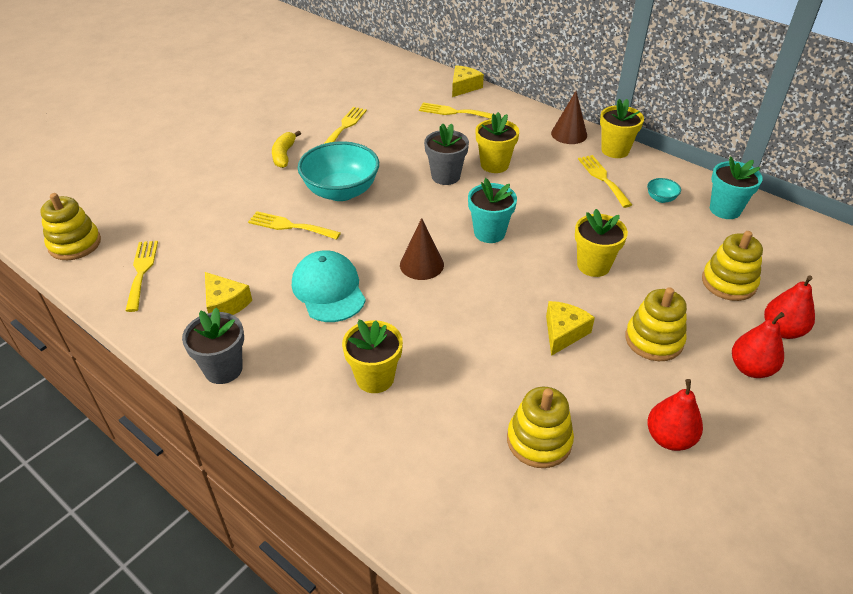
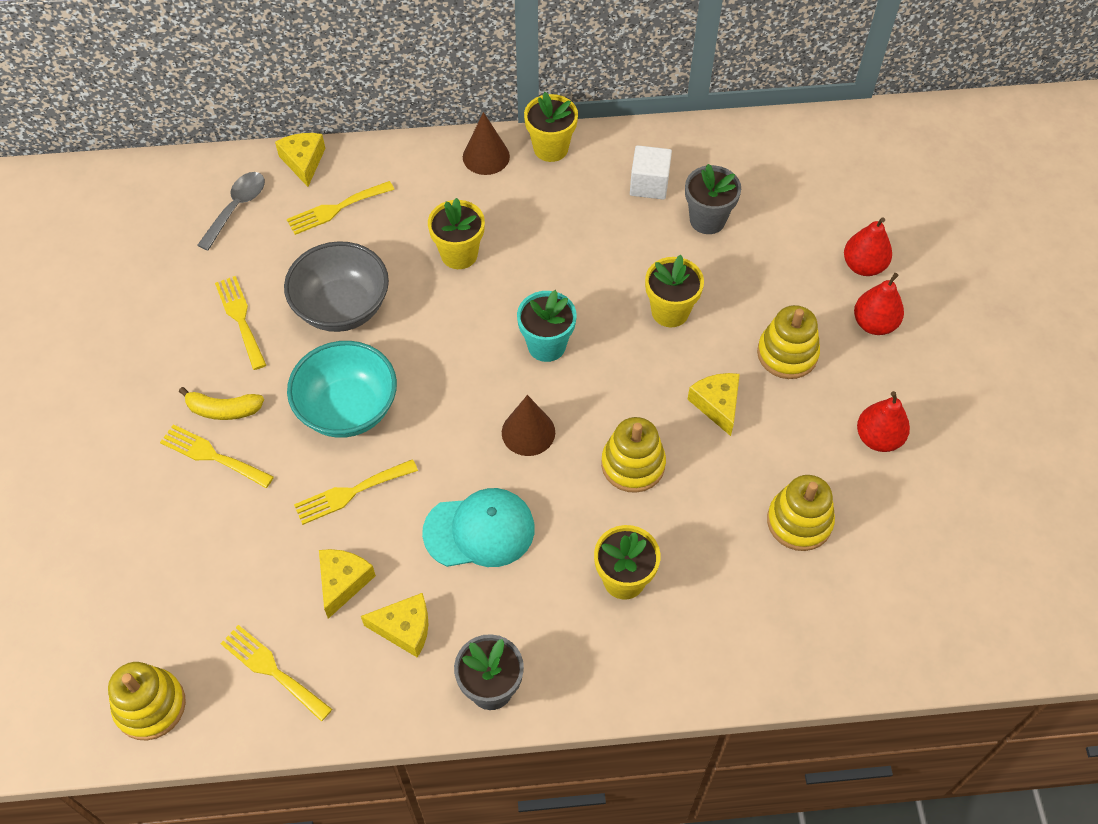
camera: 45 degrees left, 15 degrees up
yellow banana [272,131,301,168] -> yellow banana turned 45 degrees counterclockwise [179,387,264,420]
turquoise cap [292,250,366,322] -> turquoise cap turned 150 degrees clockwise [422,488,535,567]
grey flower pot [424,123,469,185] -> grey flower pot moved to [685,164,741,234]
yellow fork [578,155,632,208] -> yellow fork moved to [160,424,274,488]
turquoise bowl [647,178,681,203] -> white cube [630,145,672,200]
yellow stacking toy [702,231,763,301] -> yellow stacking toy moved to [601,417,666,493]
turquoise flower pot [710,156,763,219] -> none
none -> grey spoon [197,172,265,250]
none -> grey bowl [284,241,389,332]
none -> yellow cheese [319,549,376,619]

